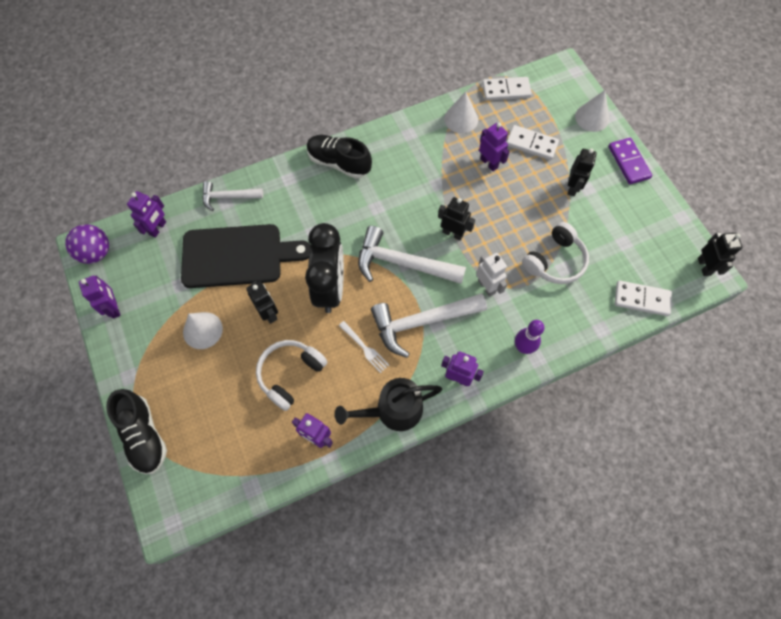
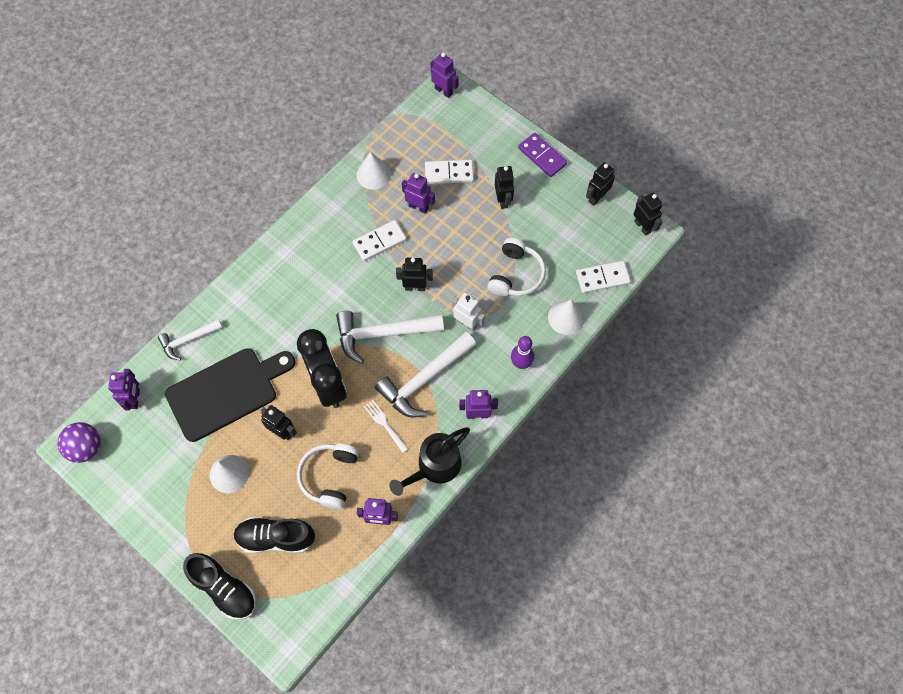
camera: 25 degrees left, 0 degrees up
purple robot [79,275,121,319] -> purple robot moved to [431,53,459,98]
black shoe [307,135,372,179] -> black shoe moved to [233,517,315,553]
white fork [339,321,389,373] -> white fork turned 150 degrees counterclockwise [364,400,408,453]
white domino [482,77,532,101] -> white domino moved to [352,220,407,261]
white cone [575,90,609,132] -> white cone moved to [548,300,585,335]
none -> black robot [586,162,615,206]

